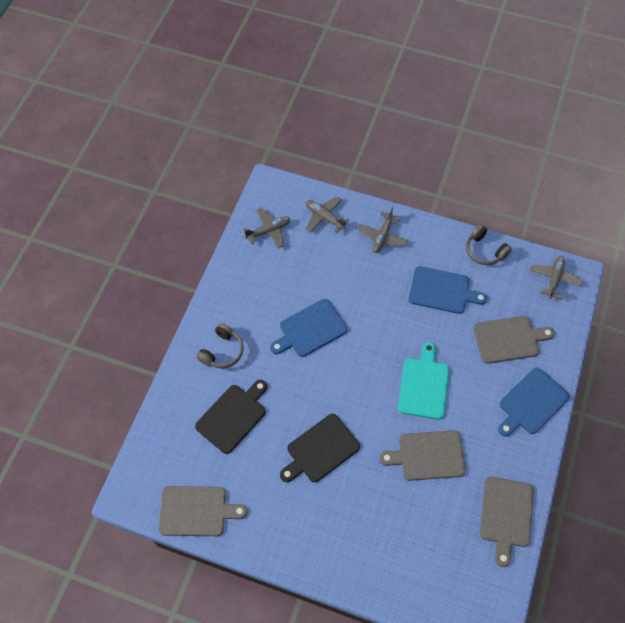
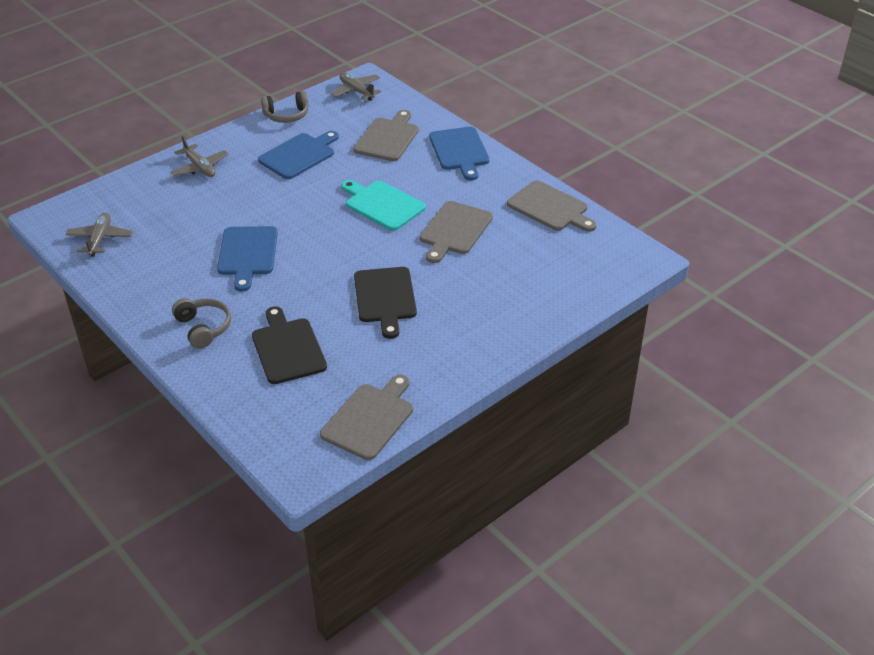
camera: 60 degrees left, 20 degrees down
grey plane [306,196,349,233] -> none

